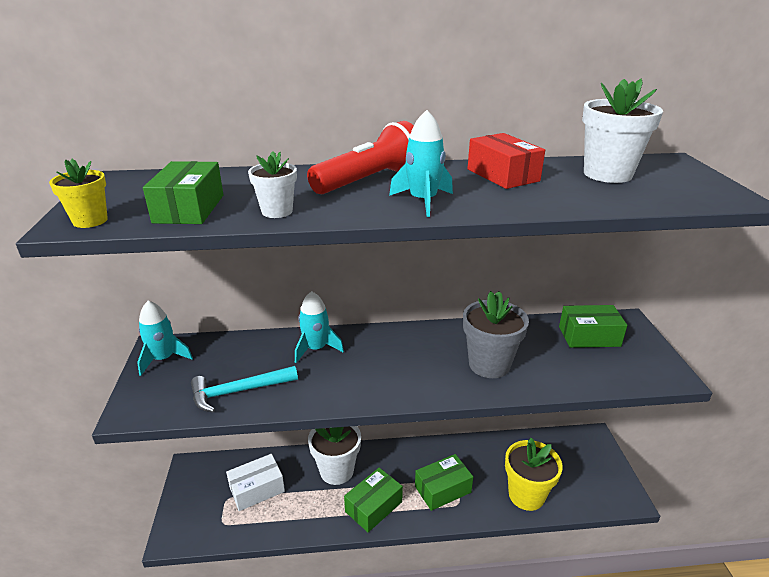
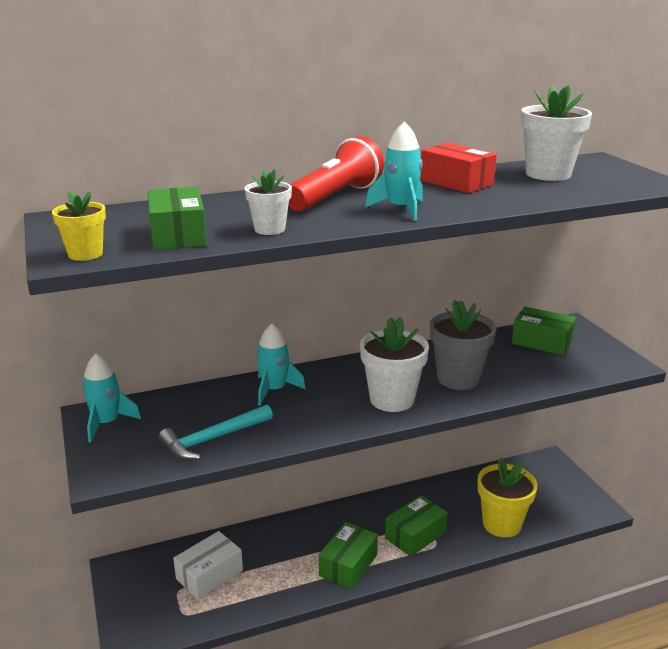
camera: 15 degrees left, 5 degrees down
white flower pot [308,426,361,485] -> white flower pot moved to [360,317,429,412]
green box [559,305,627,348] -> green box turned 45 degrees clockwise [512,307,576,356]

